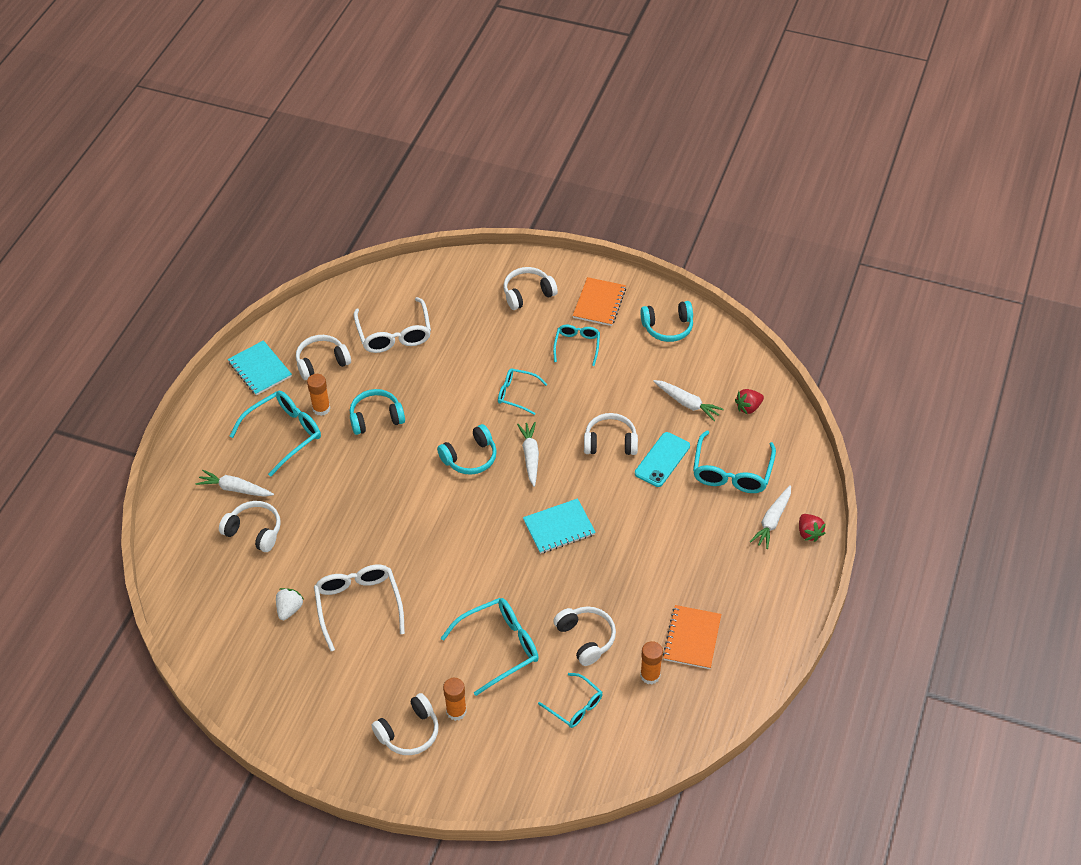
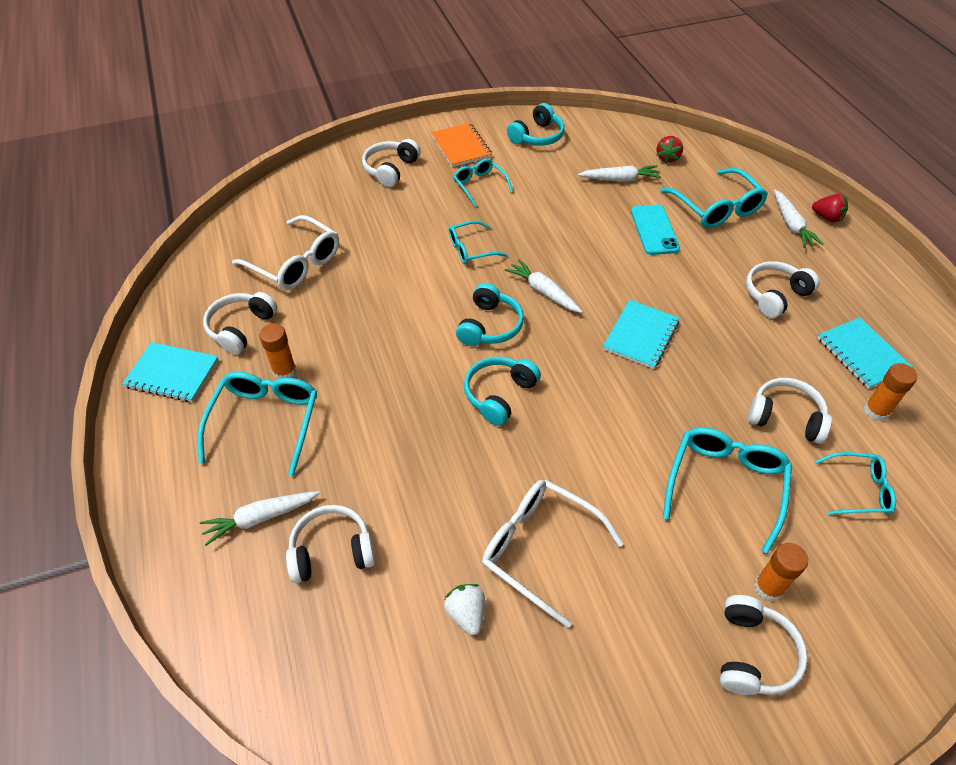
camera: 40 degrees left, 0 degrees up
turquoise headphones [350,389,405,435] -> turquoise headphones moved to [464,357,541,426]
white headphones [584,413,638,455] -> white headphones moved to [746,261,820,318]
orange notebook [663,605,721,669] -> turquoise notebook [817,317,913,389]

